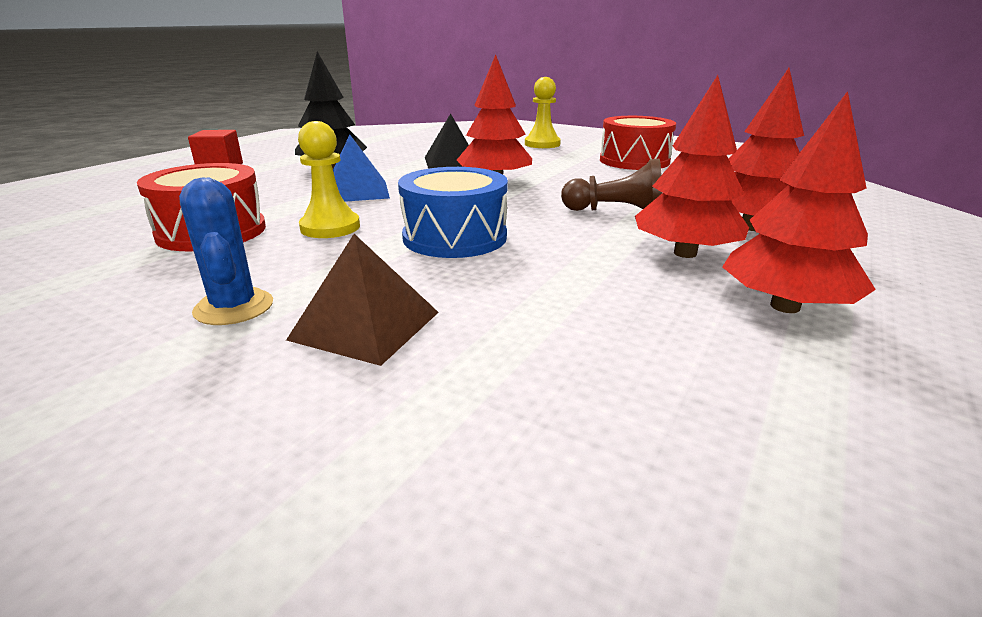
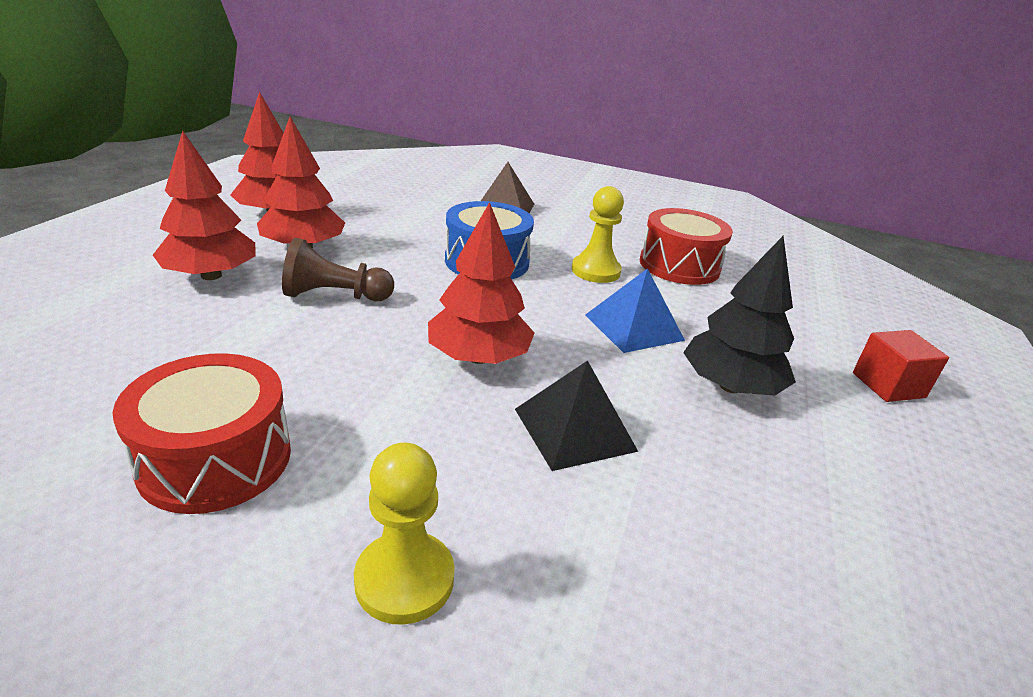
camera: 165 degrees right, 5 degrees up
blue cactus [179,178,273,325] -> none

